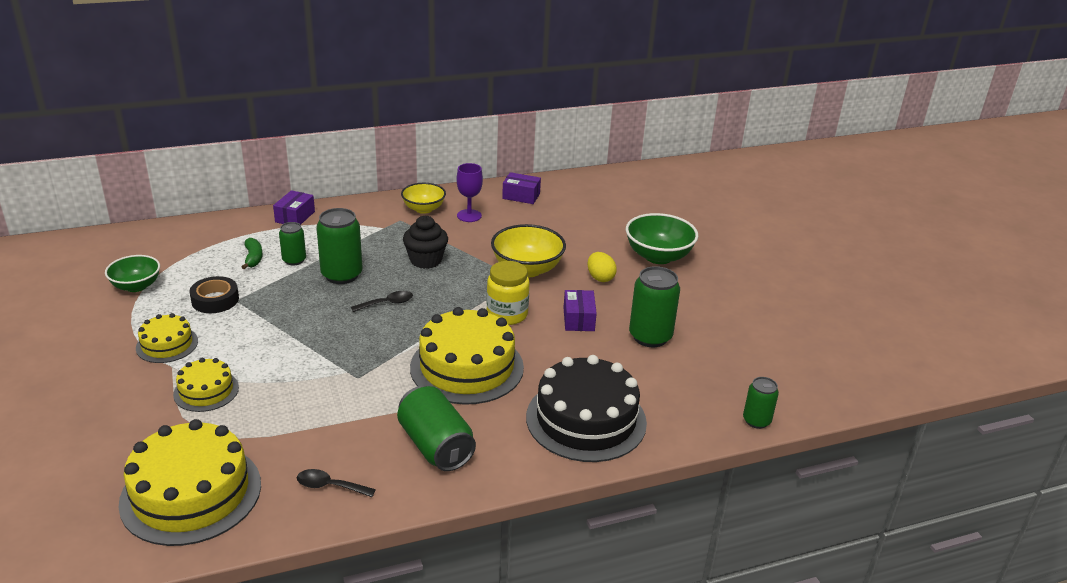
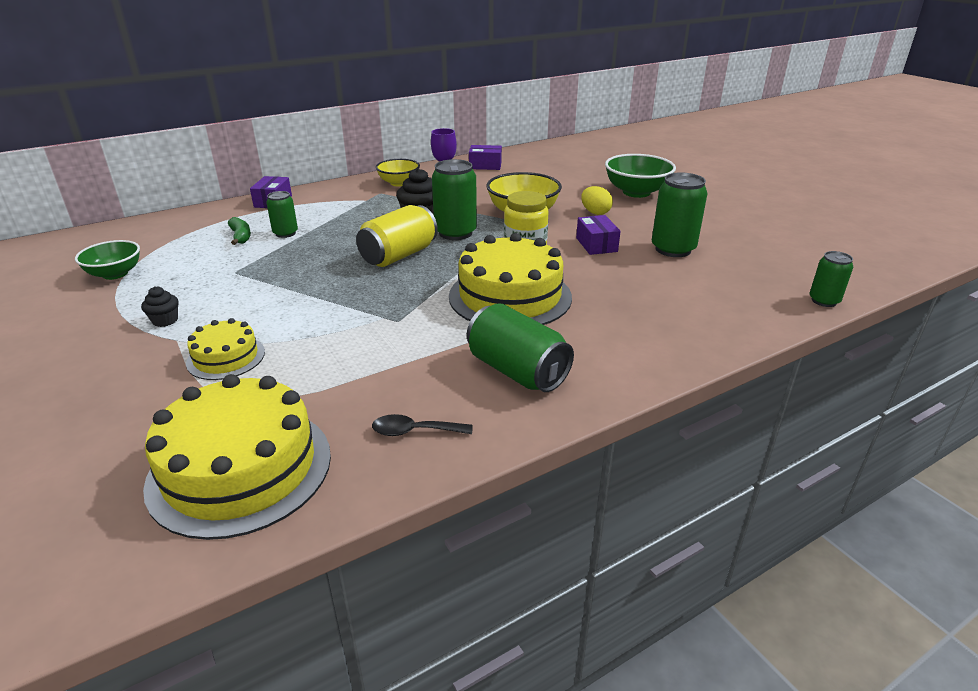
camera: 10 degrees left, 0 degrees up
yellow cake [136,313,198,363] -> black cupcake [141,286,179,327]
black tape [189,276,239,313] -> none
green can [316,208,363,284] -> green can moved to [432,159,477,240]
black spoon [351,291,413,312] -> yellow can [356,205,438,267]
black cake [526,355,647,462] -> none

